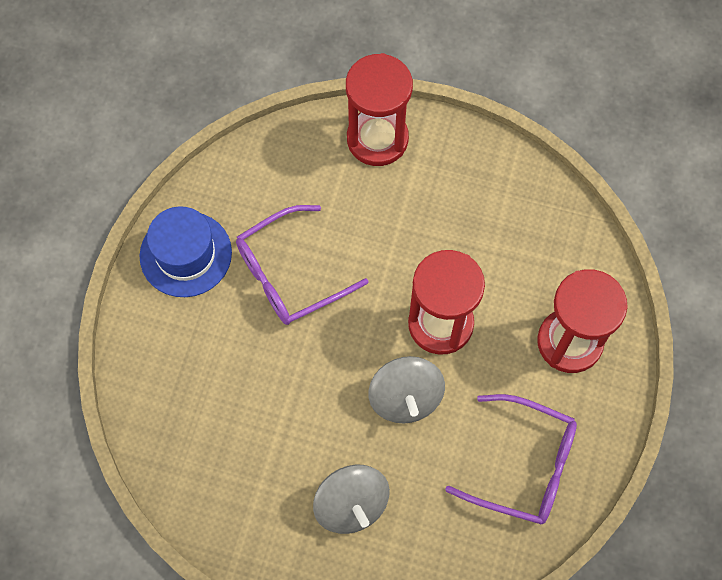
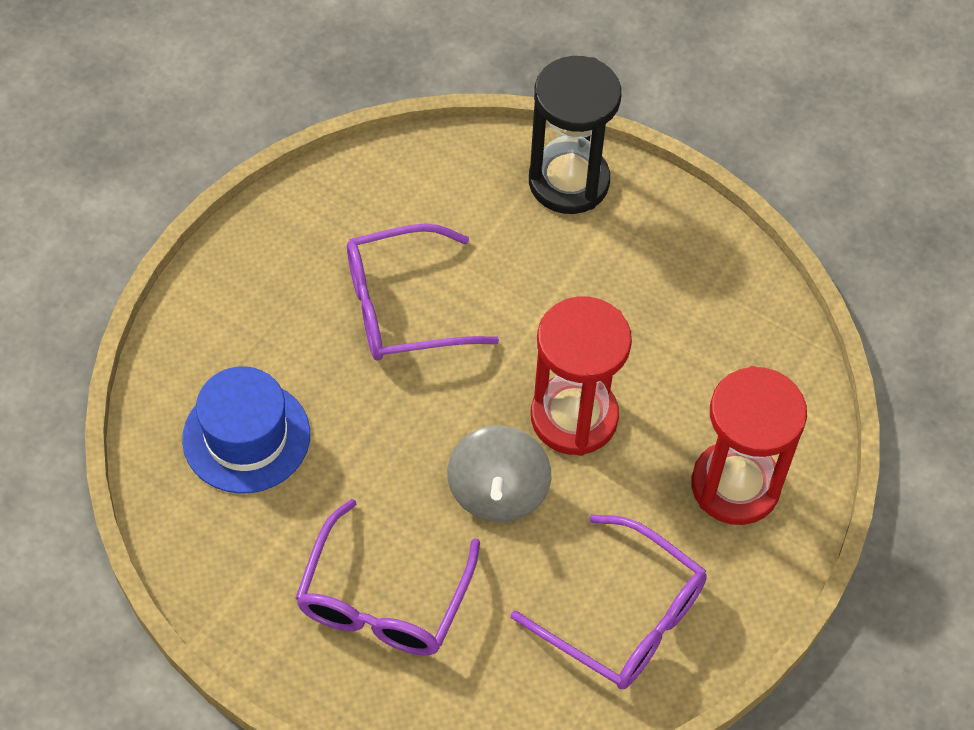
camera: 15 degrees right, 10 degrees down
blue hat [140,206,232,297] -> blue hat moved to [182,366,310,494]
grey spinning top [313,464,390,534] -> purple glasses [296,499,480,656]
red hourglass [346,53,413,166] -> black hourglass [529,56,621,214]

